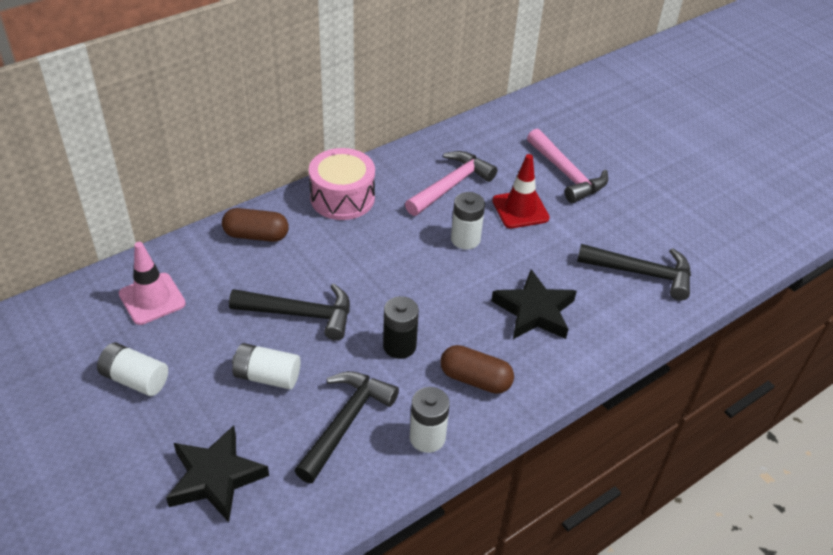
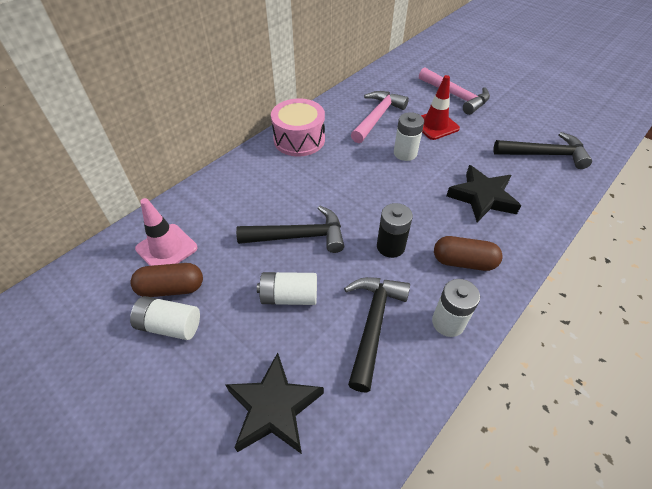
camera: 10 degrees left, 5 degrees up
brown capsule [222,208,289,242] -> brown capsule moved to [130,263,203,297]

